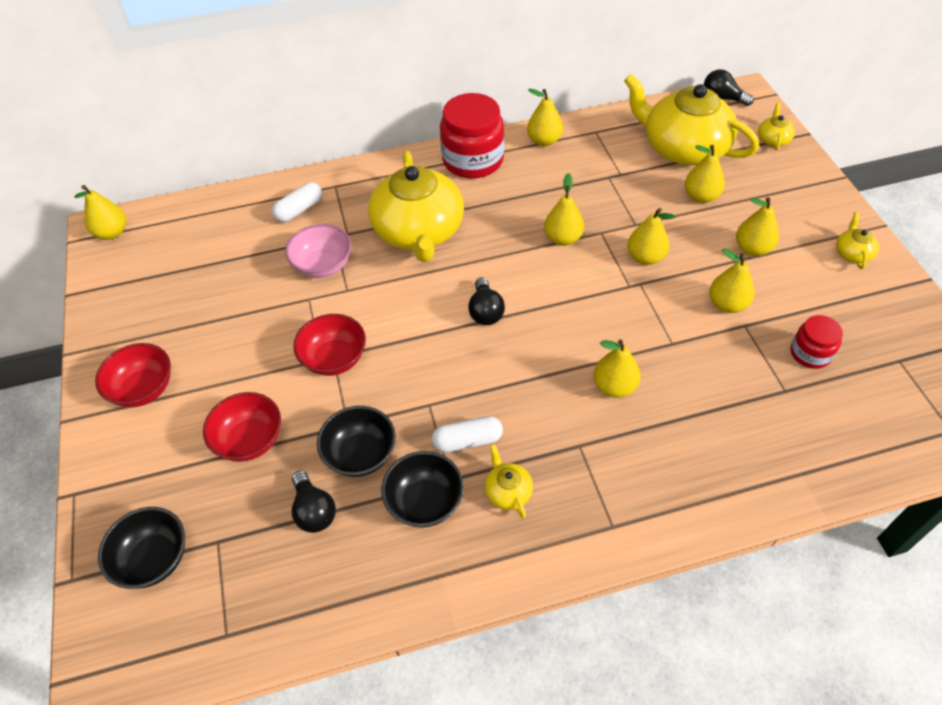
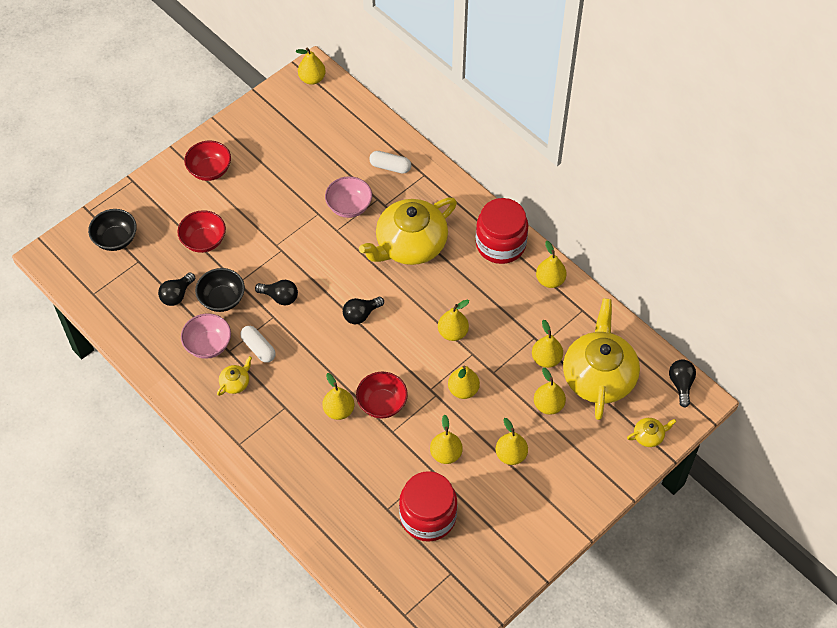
camera: 60 degrees right, 5 degrees up
red bowl [293,314,366,376] -> red bowl moved to [356,372,408,419]
black bowl [381,451,464,527] -> pink bowl [181,314,231,359]
red jar [791,315,843,369] -> red jar [399,471,458,542], size x1.87
yellow teapot [836,212,879,269] -> none
none -> black light bulb [255,280,298,305]
none -> yellow pear [532,320,563,368]

